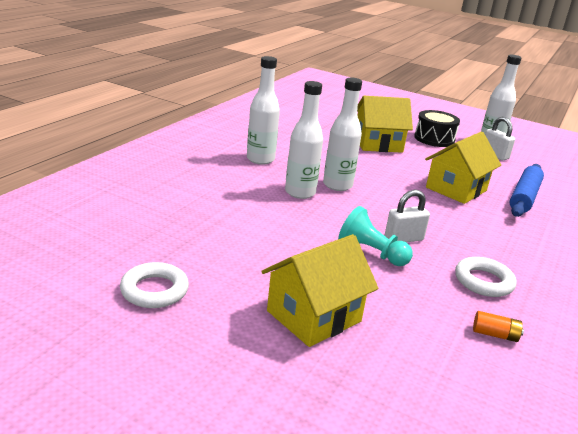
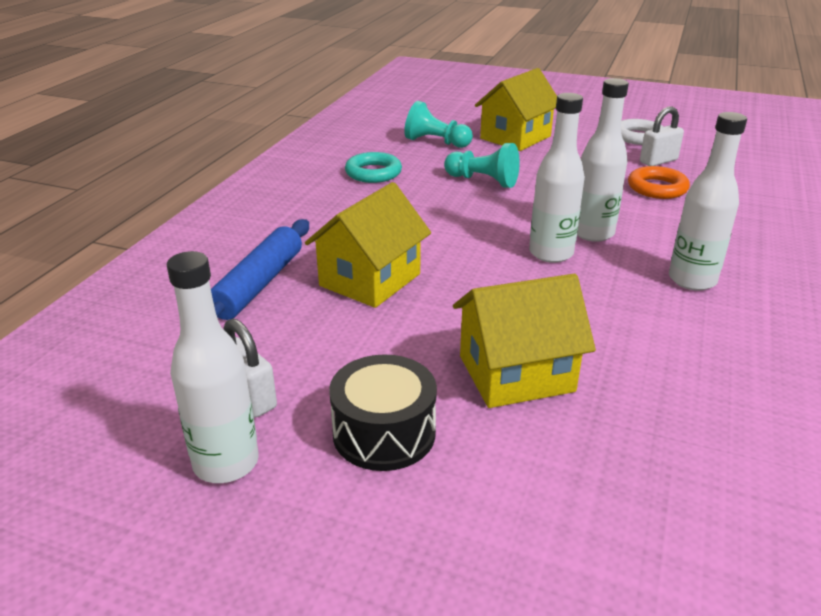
camera: 175 degrees right, 5 degrees up
white padlock [385,190,430,243] -> white padlock moved to [640,106,684,166]
white ring [455,257,517,297] -> turquoise ring [345,152,402,183]
orange battery [473,311,524,342] -> none
none -> turquoise pawn [404,101,473,148]
none -> orange ring [628,166,690,199]

